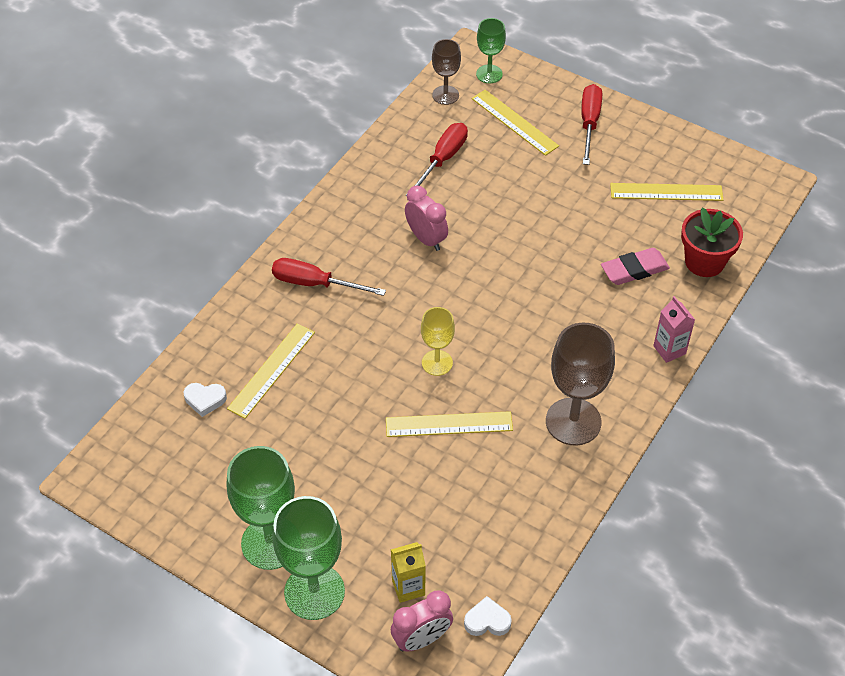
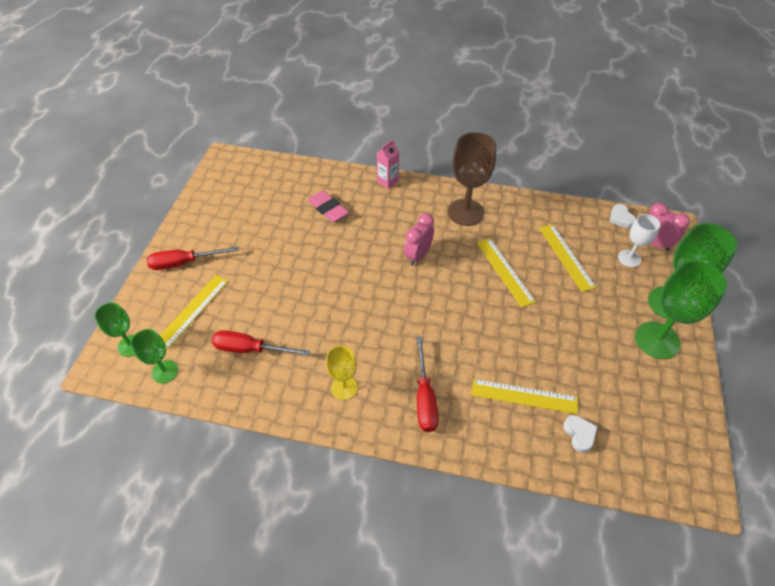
camera: 110 degrees left, 0 degrees up
yellow carton [391,542,426,603] -> white goblet [618,214,660,267]
pink clock [405,186,448,251] -> pink clock moved to [404,213,434,266]
yellow goblet [421,307,455,376] -> yellow goblet moved to [326,346,358,400]
brown goblet [432,39,461,105] -> green goblet [131,329,178,384]
yellow ruler [610,183,723,201] -> yellow ruler moved to [539,224,596,292]
red flower pot [681,207,743,277] -> none

